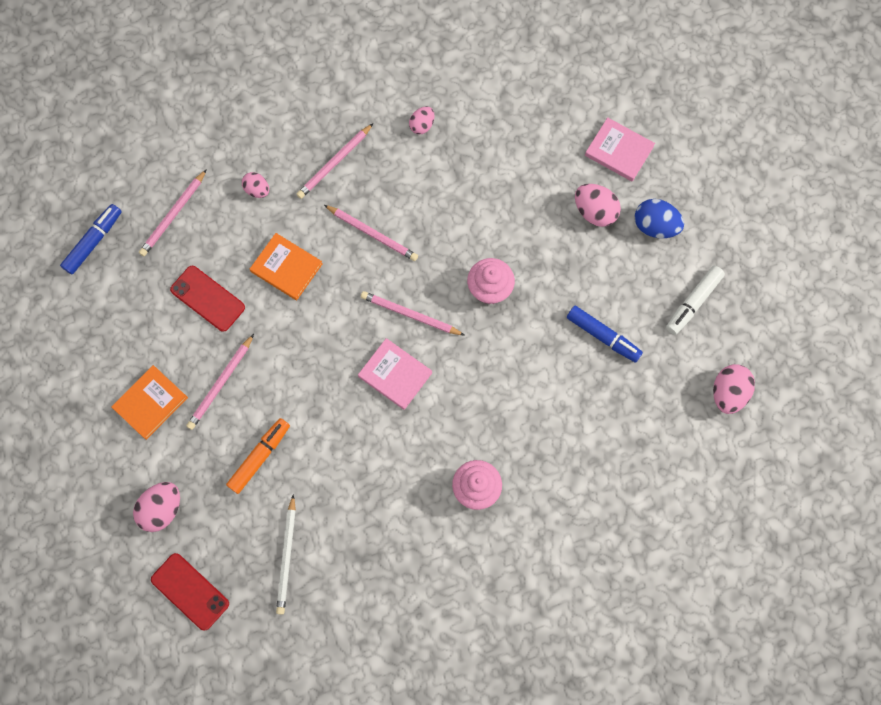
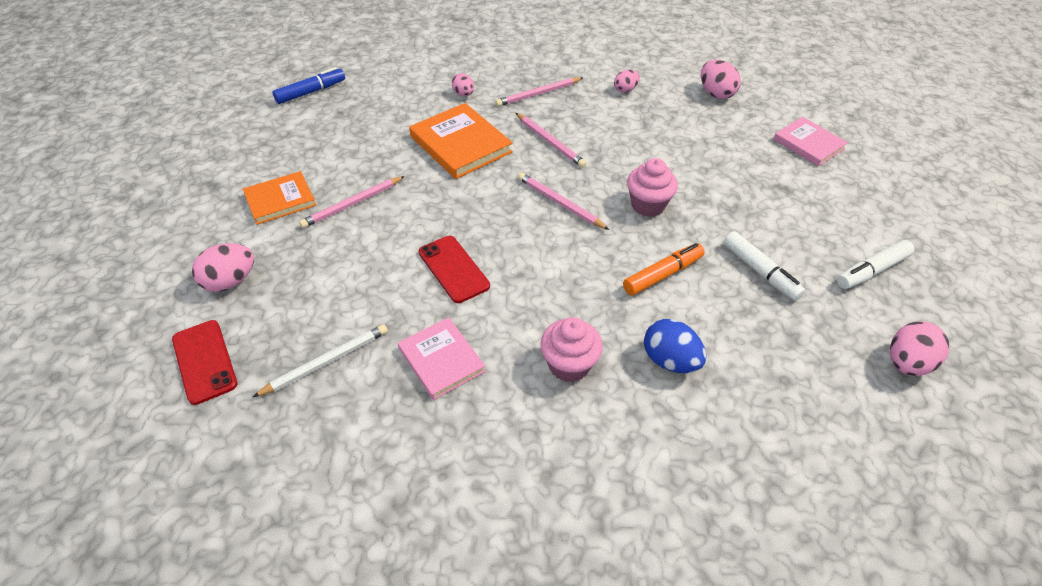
camera: 20 degrees right, 25 degrees down
pink pencil [139,169,207,256] -> none
red phone [170,266,245,332] -> red phone moved to [419,236,490,303]
orange marker [226,418,290,494] -> orange marker moved to [623,243,705,296]
orange book [250,233,323,300] -> orange book [409,103,513,179], size x1.53
white pencil [276,494,296,615] -> white pencil turned 150 degrees counterclockwise [253,324,388,397]
pink book [358,338,432,410] -> pink book moved to [398,317,486,400]
blue marker [567,306,643,363] -> white marker [723,231,806,301]
pink egg [575,184,621,227] -> pink egg moved to [701,60,741,99]
blue egg [635,199,684,238] -> blue egg moved to [644,319,706,373]

